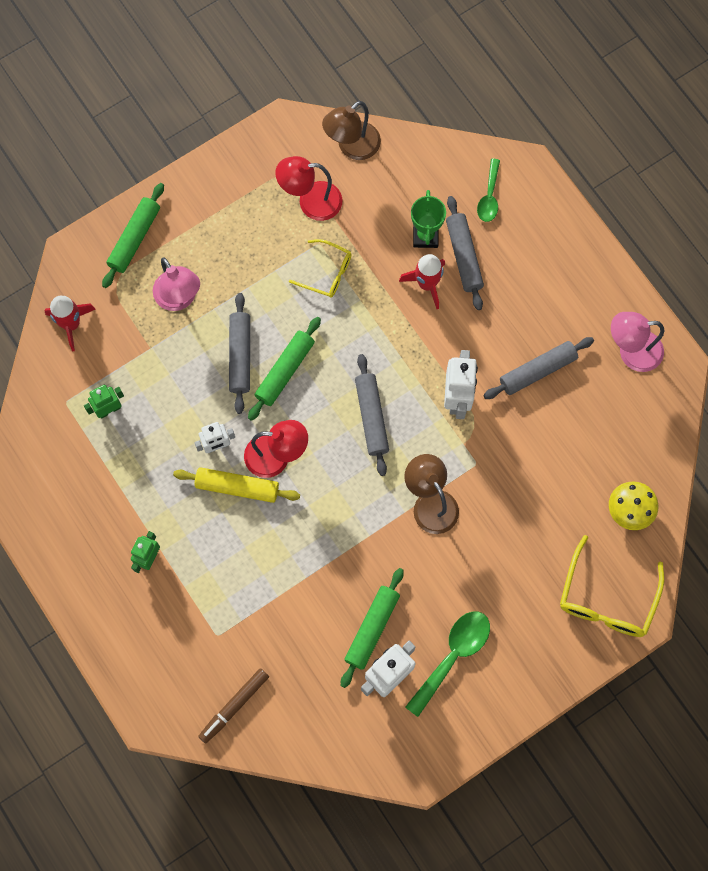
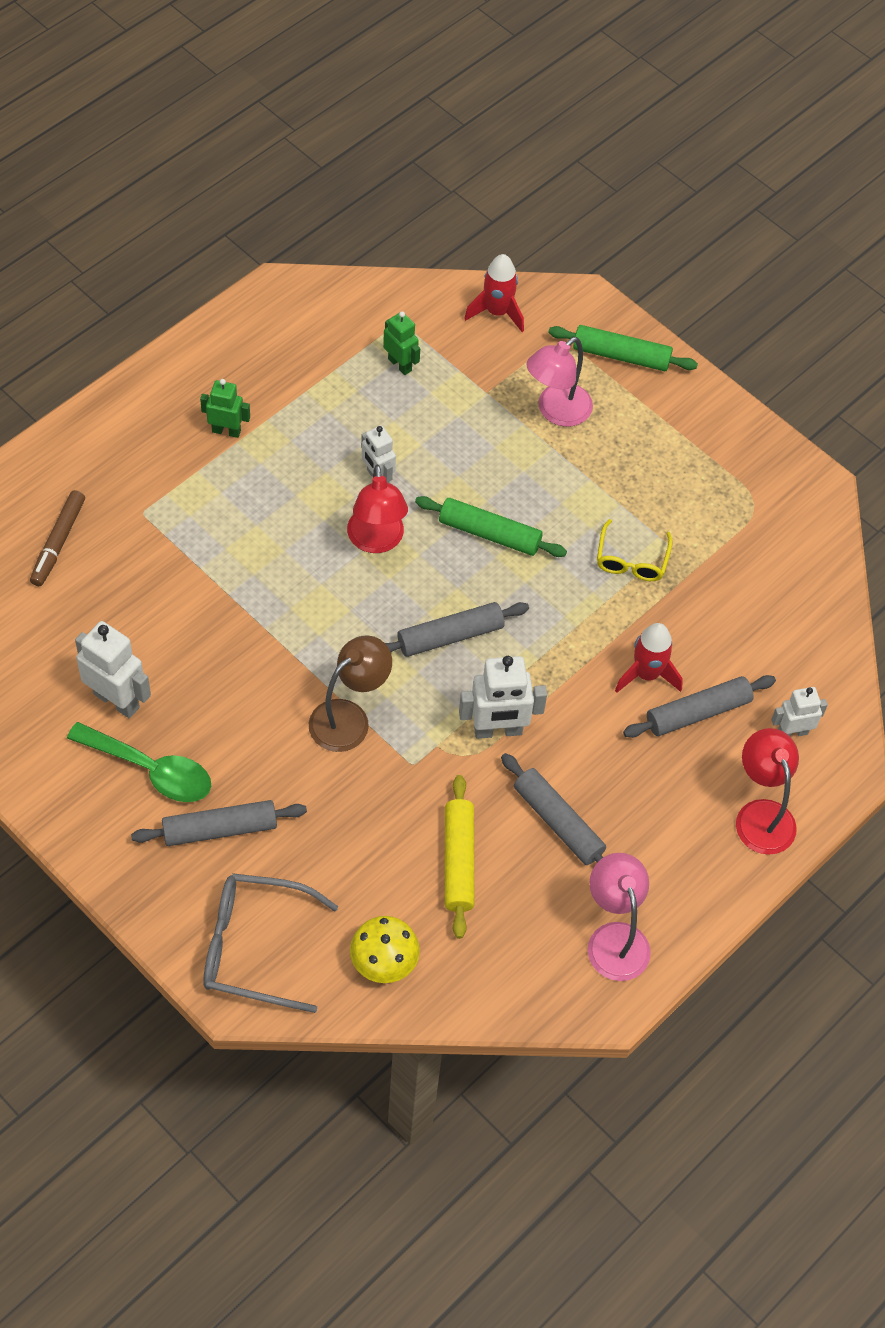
camera: 75 degrees right, 15 degrees down
yellow rolling pin [173,467,300,503] -> yellow rolling pin moved to [445,775,474,939]
brown marker [198,668,269,743] -> brown marker turned 105 degrees counterclockwise [30,490,85,586]
grey rolling pin [229,293,250,414] -> grey rolling pin moved to [131,800,307,846]
red lamp [275,156,342,221] -> red lamp moved to [736,728,799,855]
brown lamp [322,101,381,160] -> none
green rolling pin [341,568,404,688] -> none
green trophy [411,190,446,248] -> none
green spoon [477,159,500,222] -> white robot [771,687,828,737]
yellow glasses [560,535,664,637] -> grey glasses [203,873,339,1013]

